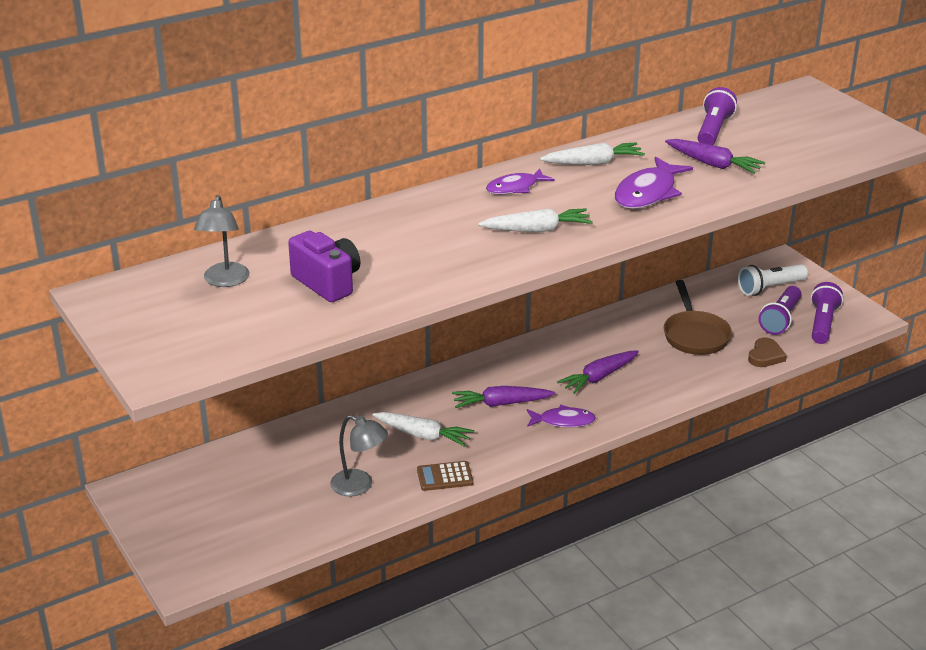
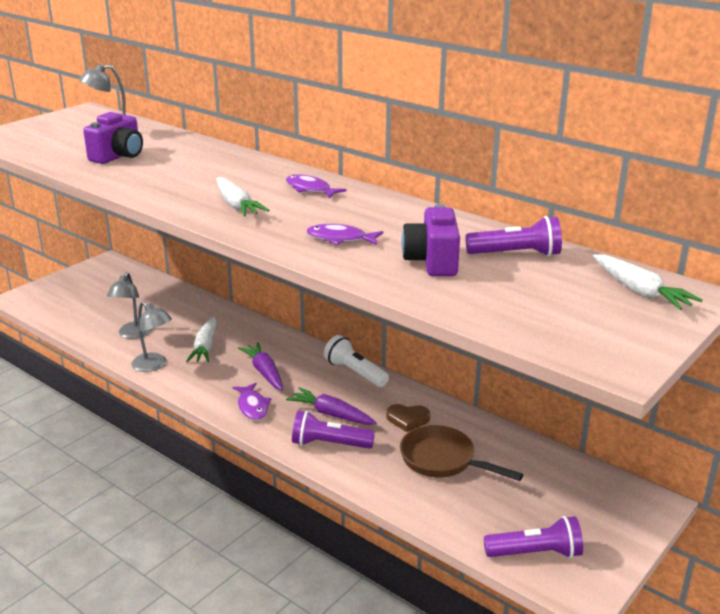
camera: 70 degrees right, 5 degrees down
brown calculator [417,461,473,491] -> grey lamp [132,302,172,372]
white carrot [540,142,645,165] -> white carrot moved to [593,254,703,310]
purple fish [615,157,693,209] -> purple fish [307,224,383,245], size x0.64
brown pan [664,280,732,355] -> brown pan turned 60 degrees clockwise [400,425,523,481]
purple carrot [665,139,765,174] -> purple camera [401,204,460,276]
white flashlight [738,264,808,296] -> white flashlight moved to [324,335,389,387]
brown heart [748,337,787,367] -> brown heart moved to [386,404,430,432]
purple flashlight [759,286,802,335] -> purple flashlight moved to [292,410,375,449]

